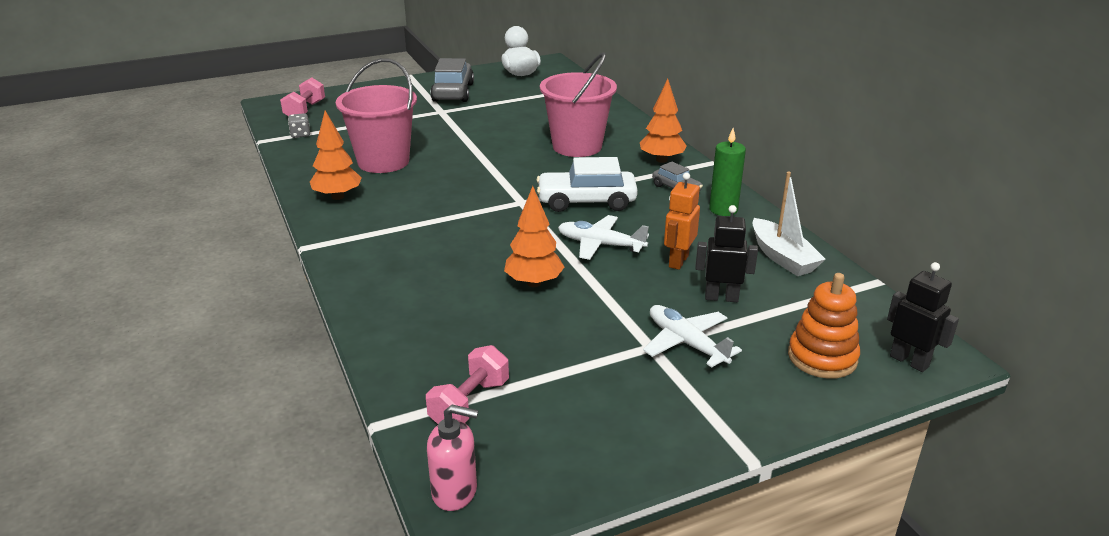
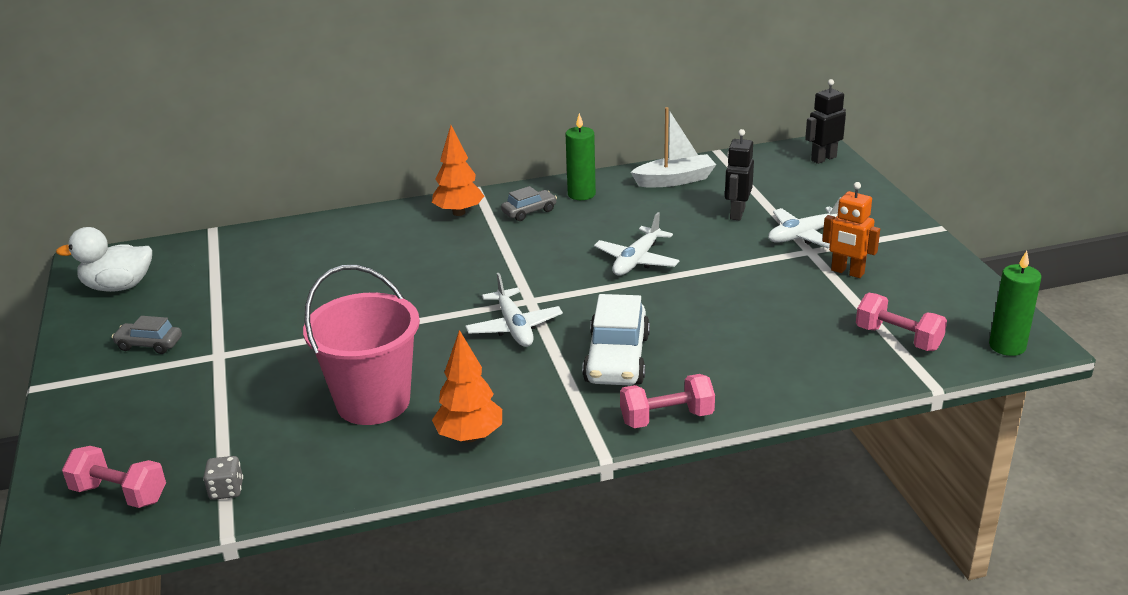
camera: 80 degrees left, 0 degrees up
pink soap dispenser [427,405,478,511] -> green candle [989,251,1042,356]
grey car [430,58,474,102] -> grey car [112,316,182,354], size x0.54
orange tree [504,186,564,287] -> none
white car [536,157,638,212] -> white car moved to [582,294,650,385]
pink bucket [540,52,617,157] -> none
orange robot [664,173,700,270] -> orange robot moved to [822,182,880,278]
orange stacking toy [788,273,860,379] -> none
none -> white plane [465,273,563,347]
none -> pink dumbbell [620,374,715,428]

